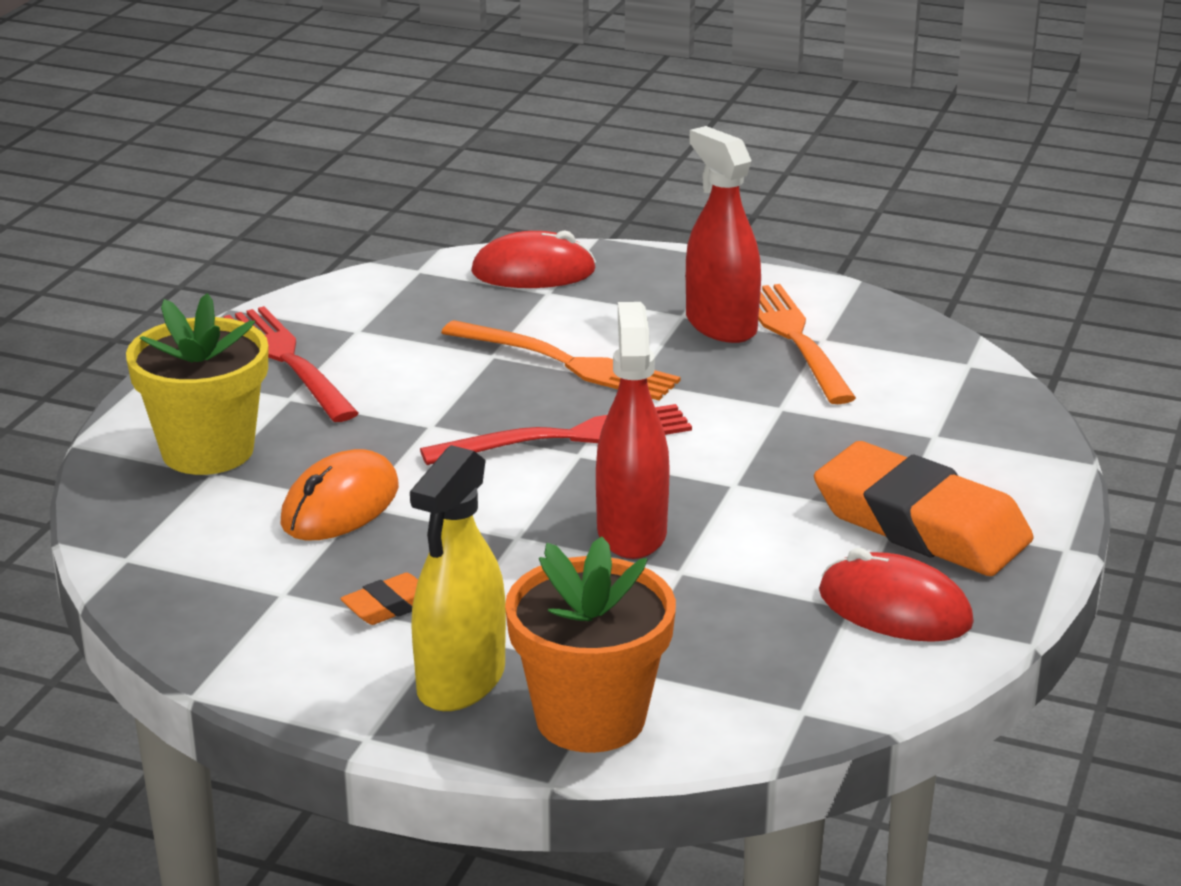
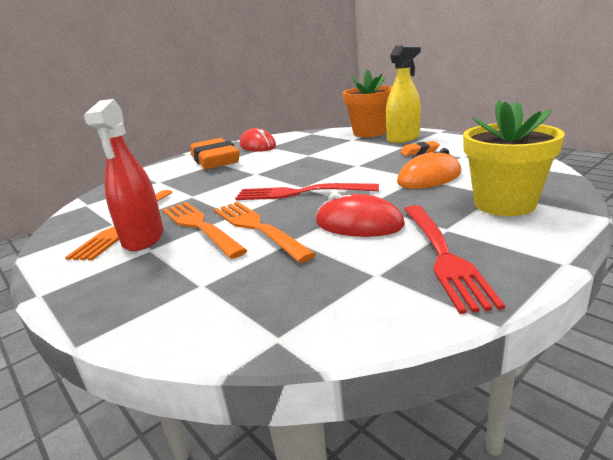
camera: 150 degrees left, 5 degrees down
red mouse [471,230,596,288] -> red mouse moved to [316,193,405,237]
red spray bottle [596,302,670,559] -> none
none -> orange fork [162,202,247,259]

